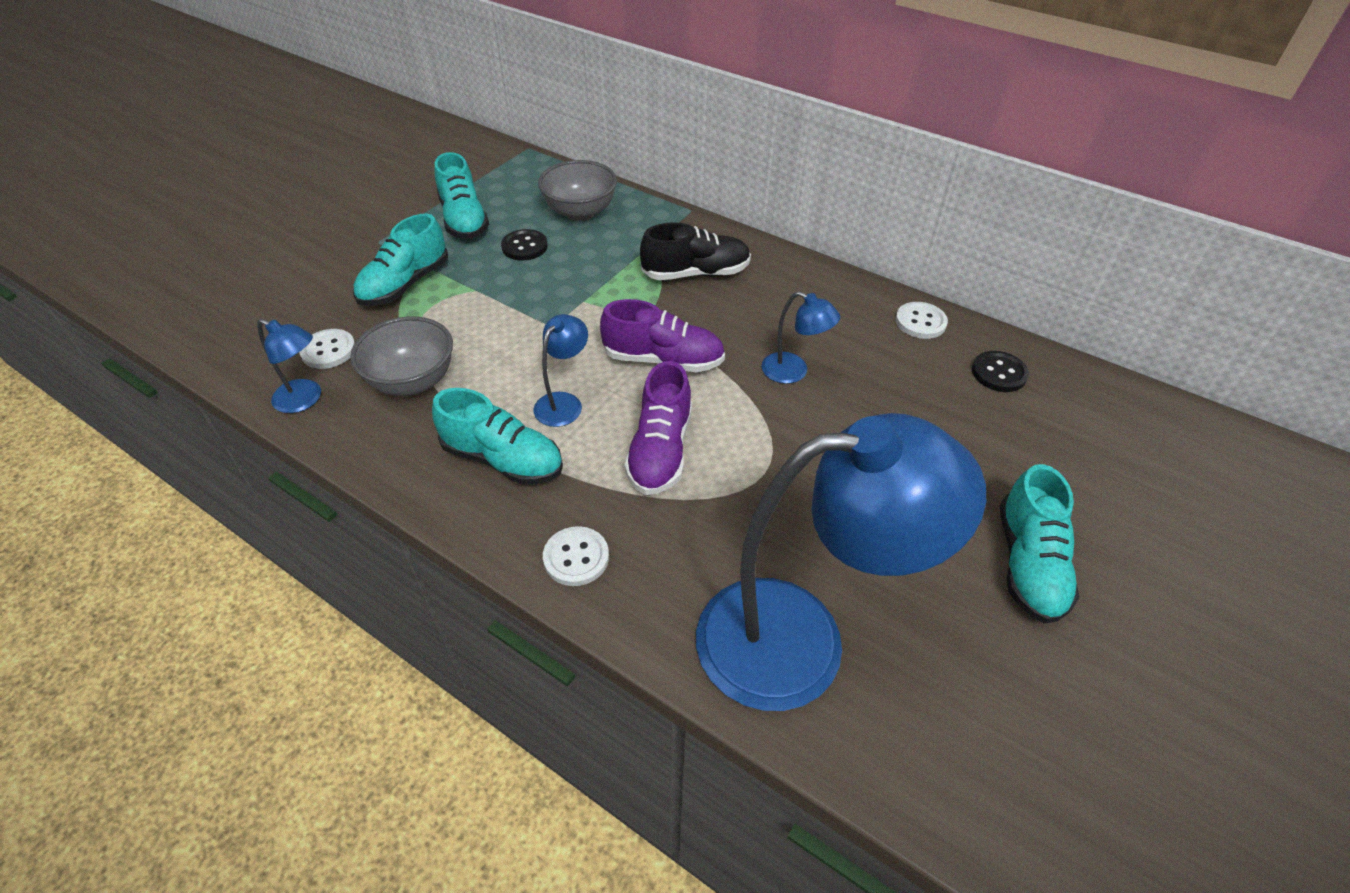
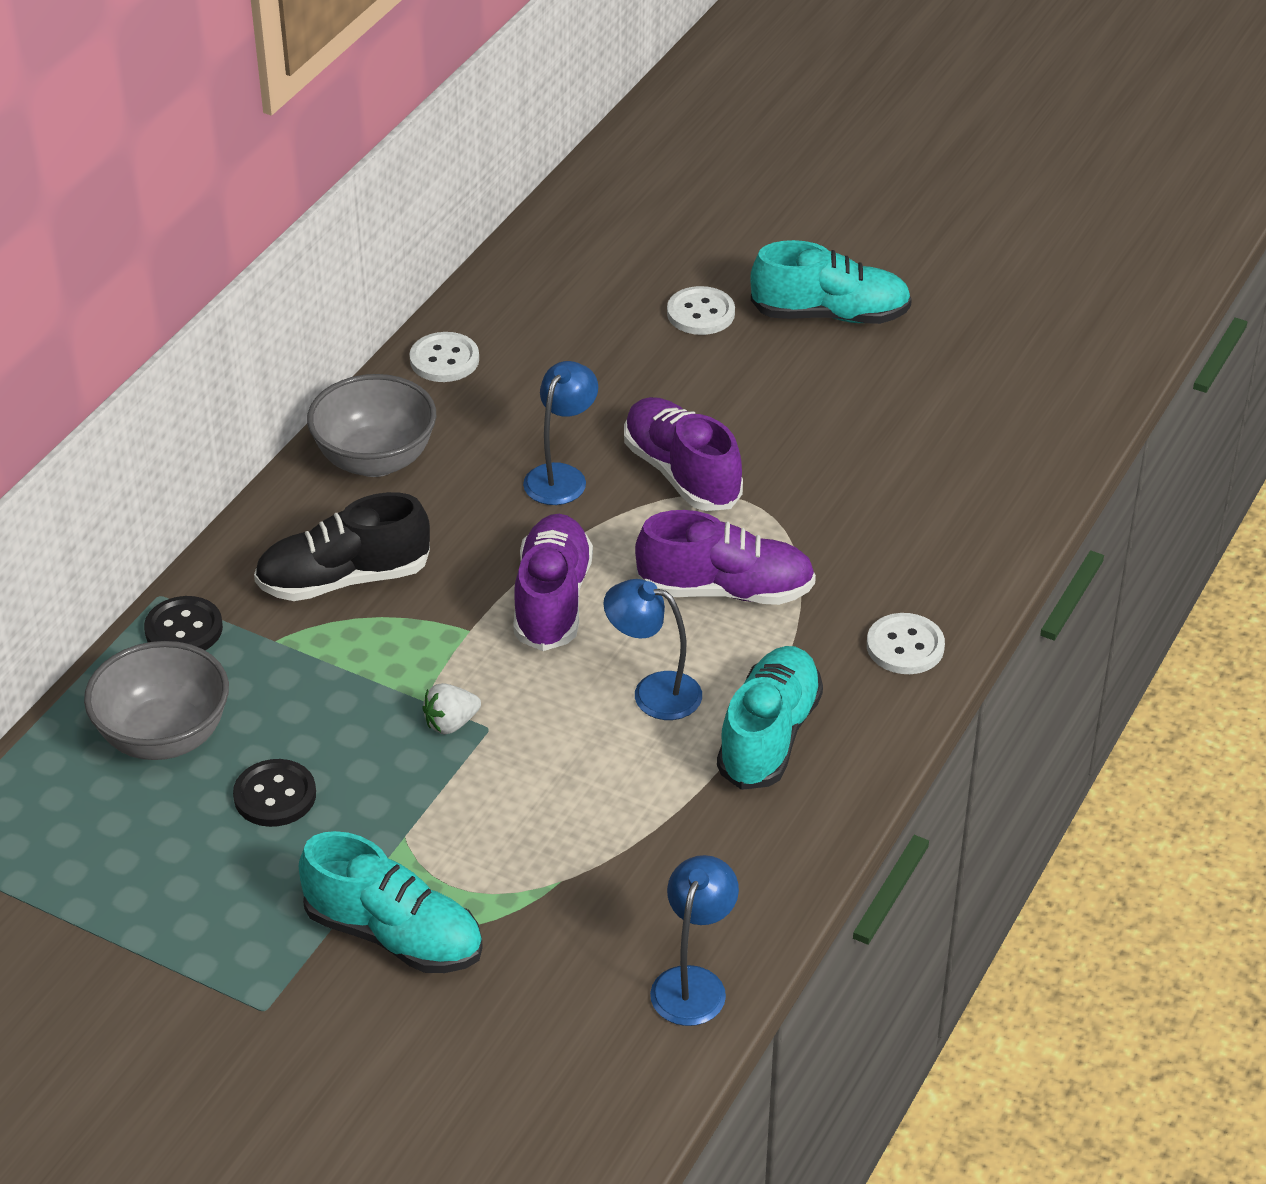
camera: 95 degrees left, 5 degrees down
white button [299,329,355,369] -> white button moved to [667,286,735,335]
grey bowl [350,316,453,396] -> grey bowl moved to [307,374,436,477]
turquoise shoe [434,152,489,239] -> none
black shoe [640,222,751,280] -> black shoe turned 90 degrees counterclockwise [254,492,430,601]
blue lamp [696,413,986,711] -> none
black button [972,351,1029,392] -> black button moved to [144,596,223,650]
none -> white strawberry [422,683,481,735]
none -> purple shoe [624,397,743,511]

